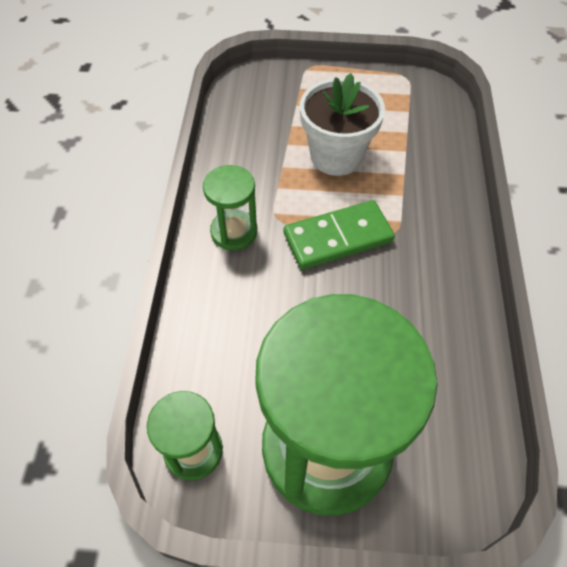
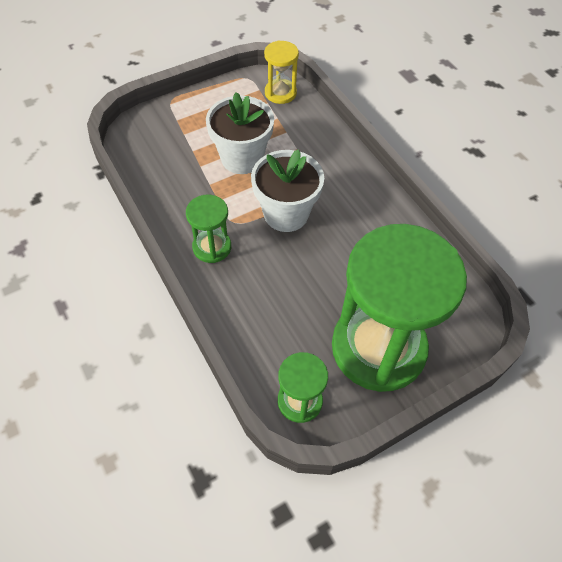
camera: 35 degrees left, 0 degrees up
green domino [284,200,395,270] -> white flower pot [251,149,324,232]
none -> yellow hourglass [264,40,299,104]

